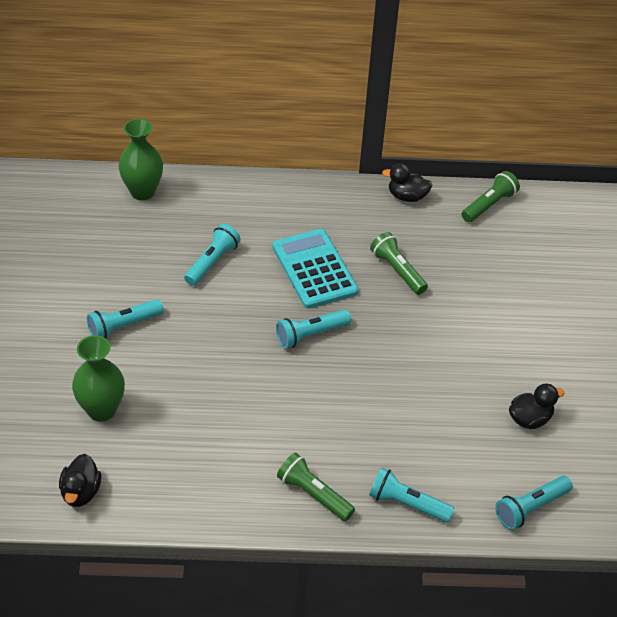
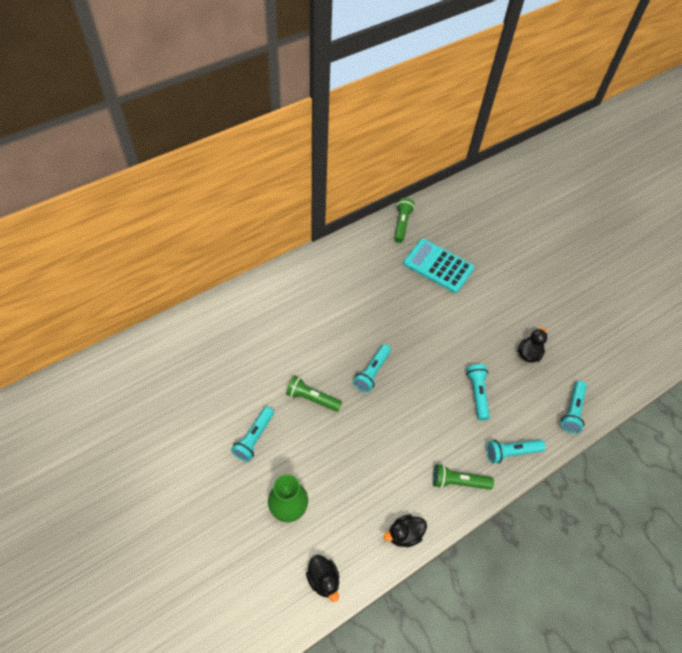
camera: 35 degrees left, 10 degrees up
green vase [118,119,163,200] -> none
turquoise flashlight [184,224,241,286] -> turquoise flashlight moved to [466,364,490,421]
turquoise calculator [272,229,359,309] -> turquoise calculator moved to [403,239,474,293]
green flashlight [370,232,428,295] -> green flashlight moved to [286,376,342,412]
black duck [382,163,433,202] -> black duck moved to [384,514,427,547]

